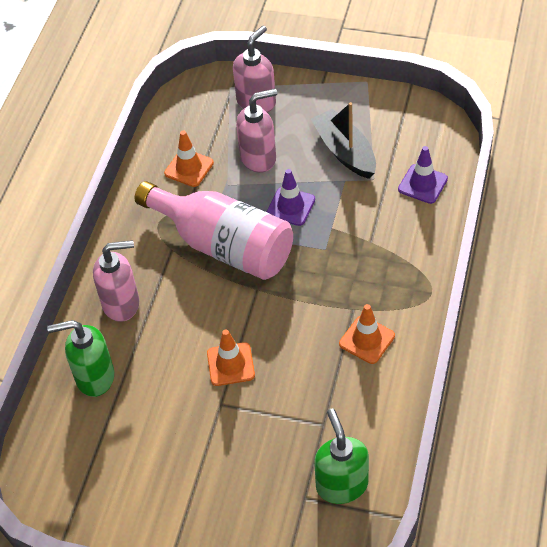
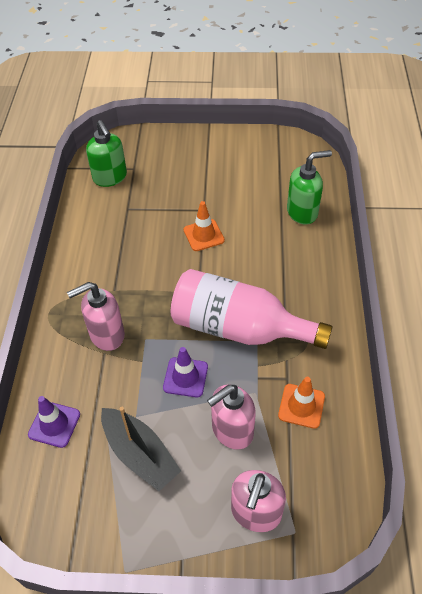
camera: 165 degrees right, 0 degrees up
pink soap dispenser [93,240,139,322] -> pink soap dispenser moved to [67,282,125,351]
orange traffic cone [339,304,395,364] -> none

